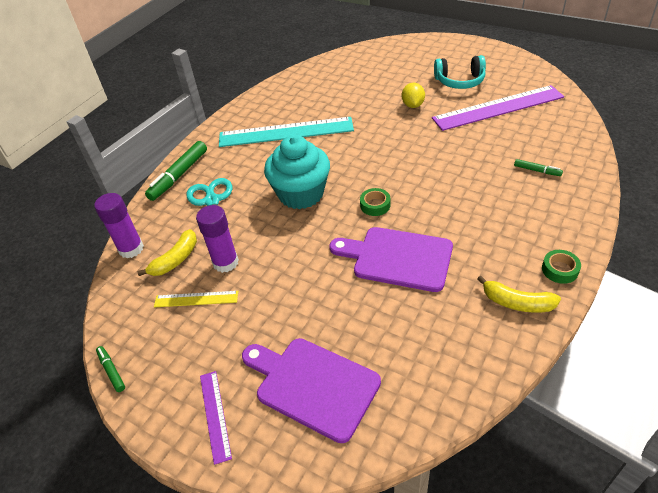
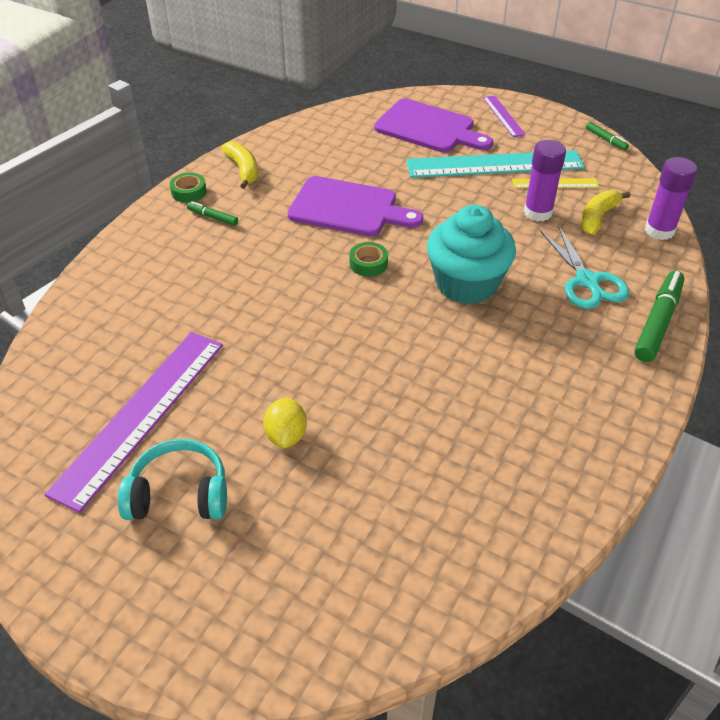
camera: 175 degrees right, 0 degrees up
turquoise ruler [219,117,354,147] -> turquoise ruler moved to [407,150,585,178]
purple ruler [432,85,564,131] -> purple ruler turned 45 degrees counterclockwise [44,332,223,513]
yellow banana [477,275,561,313] -> yellow banana turned 45 degrees clockwise [221,142,258,189]
green marker [514,159,563,176] -> green marker moved to [187,201,238,226]

